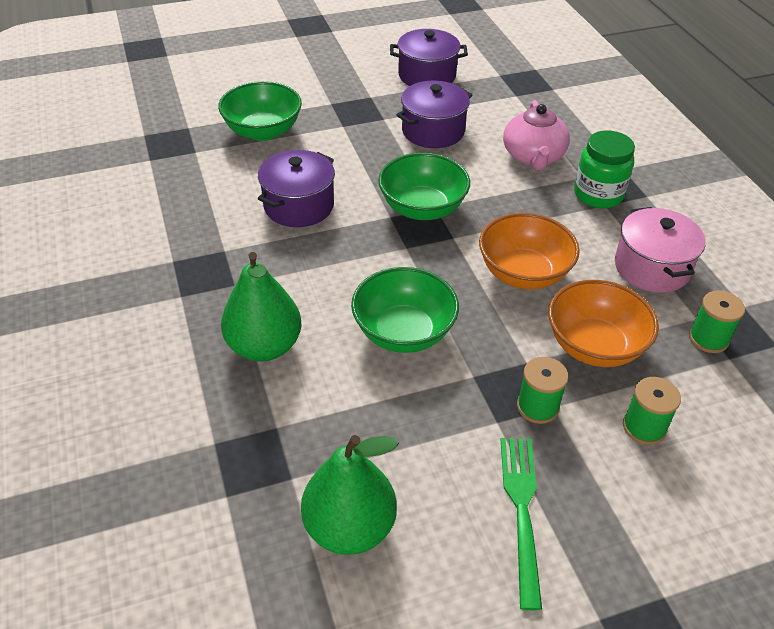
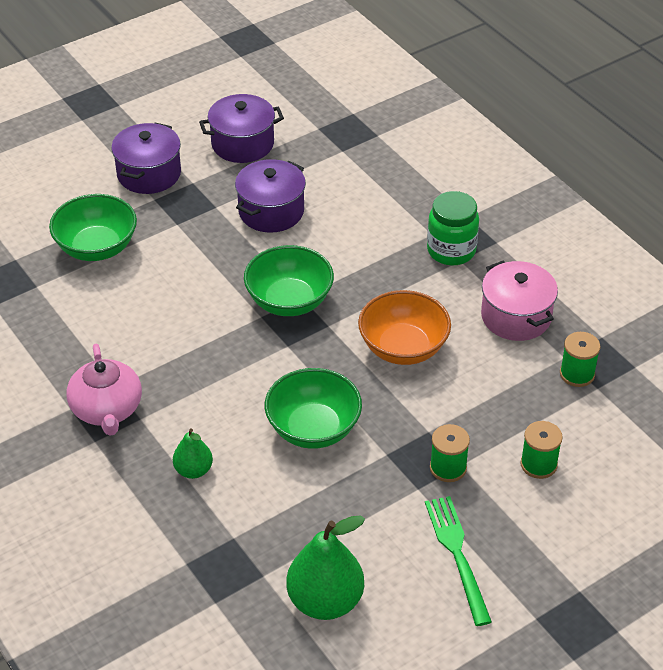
camera: 15 degrees left, 0 degrees up
green pear [221,252,302,361] -> green pear [173,428,213,479], size x0.55
purple pot [258,150,335,227] -> purple pot moved to [111,123,181,194]
pink teapot [503,100,570,170] -> pink teapot moved to [67,344,142,436]
orange bowl [548,280,659,367] -> none

